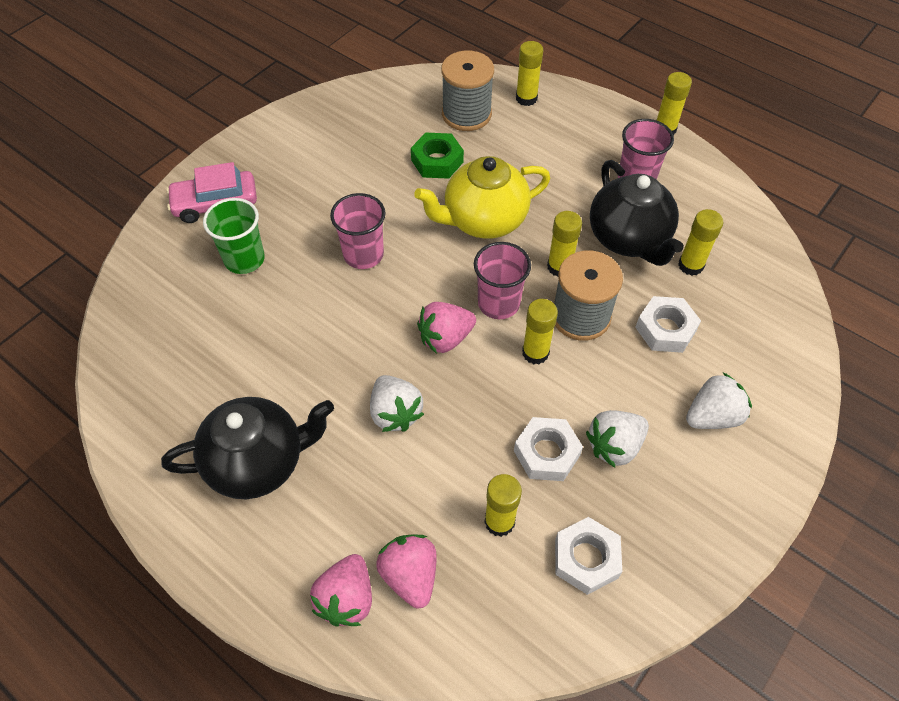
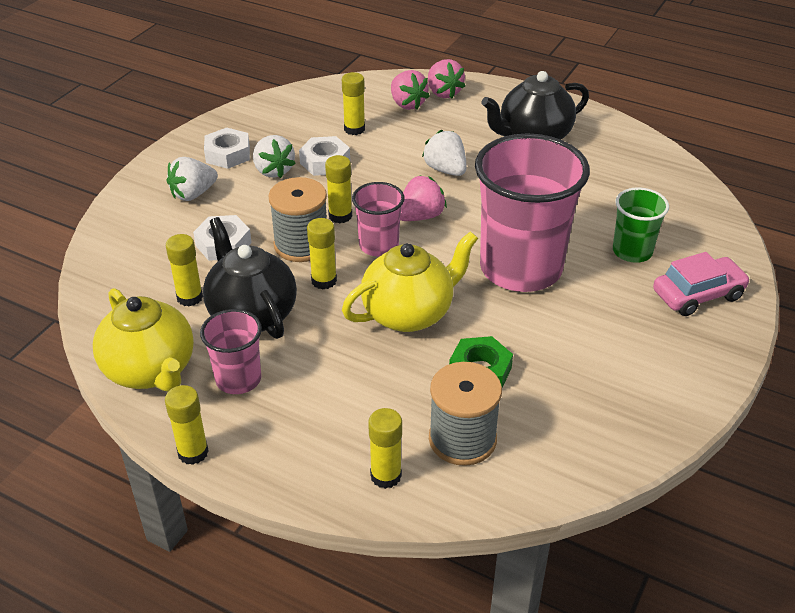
camera: 170 degrees right, 15 degrees down
pink strawberry [310,554,372,626] -> pink strawberry turned 150 degrees clockwise [428,59,465,99]
pink cup [330,193,386,269] -> pink cup [475,133,590,292], size x2.02
white nut [555,517,622,595] -> white nut moved to [204,128,250,169]
white strawberry [586,410,649,468] -> white strawberry turned 105 degrees clockwise [253,135,296,178]
none -> yellow teapot [93,288,194,392]

